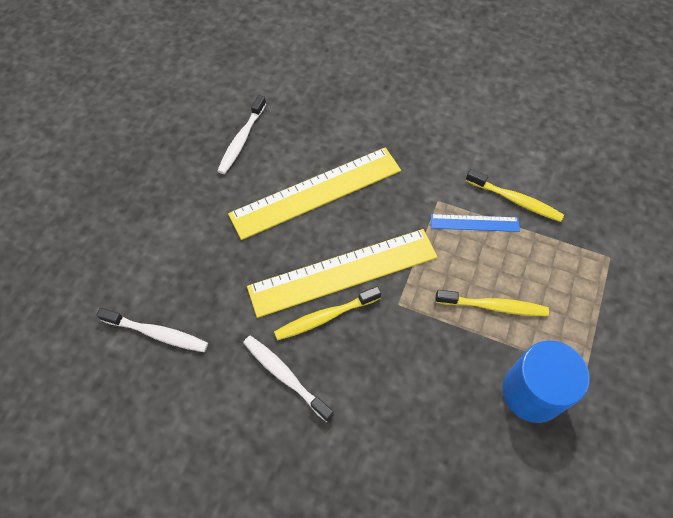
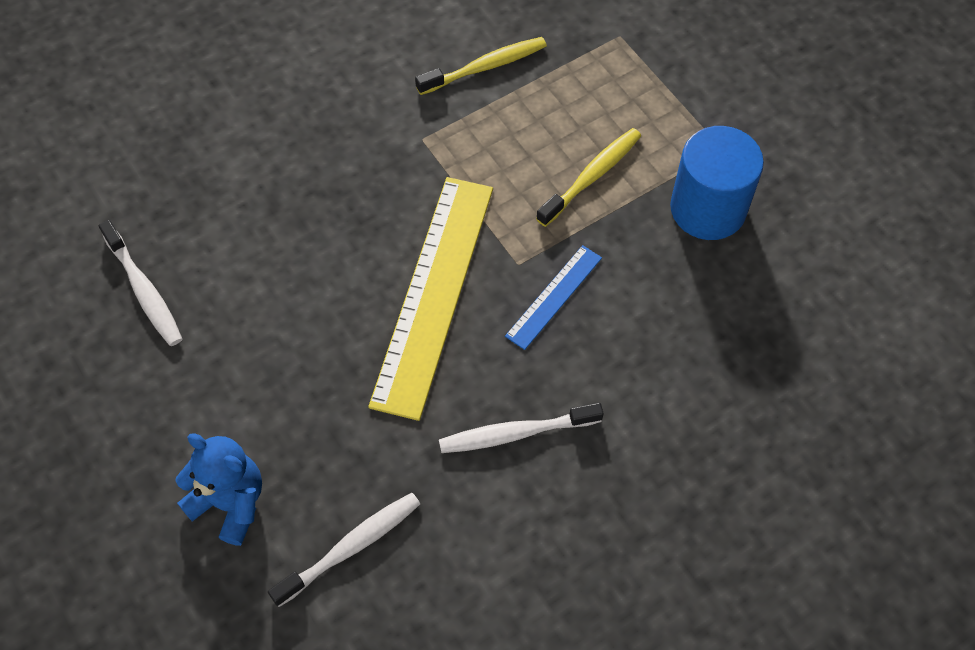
camera: 55 degrees left, 0 degrees up
yellow ruler [228,147,401,240] -> none
yellow toothbrush [274,286,381,340] -> none
blue ruler [431,214,520,232] -> blue ruler moved to [505,245,602,350]
none -> blue teddy bear [176,433,262,546]

